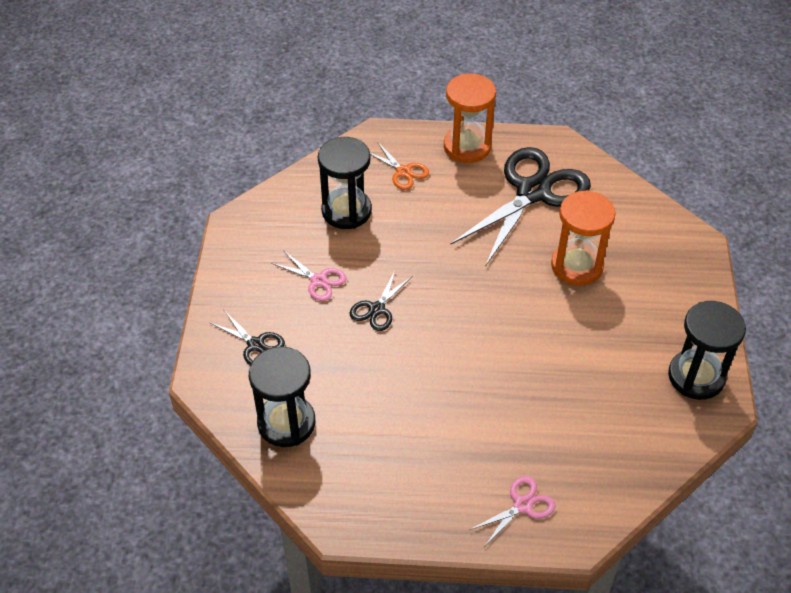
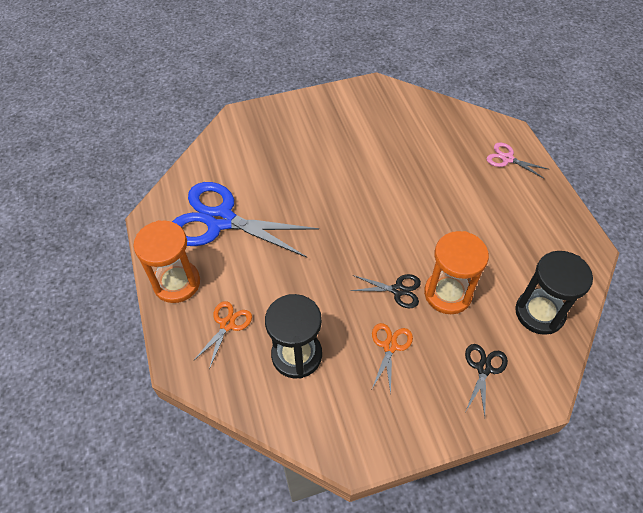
camera: 110 degrees left, 5 degrees up
pink scissors [271,250,347,301] -> orange scissors [372,323,413,394]
black scissors [450,147,591,267] -> blue scissors [172,182,319,258]
orange hourglass [551,190,616,285] -> orange hourglass moved to [424,231,489,314]
black hourglass [668,301,746,400] -> none

